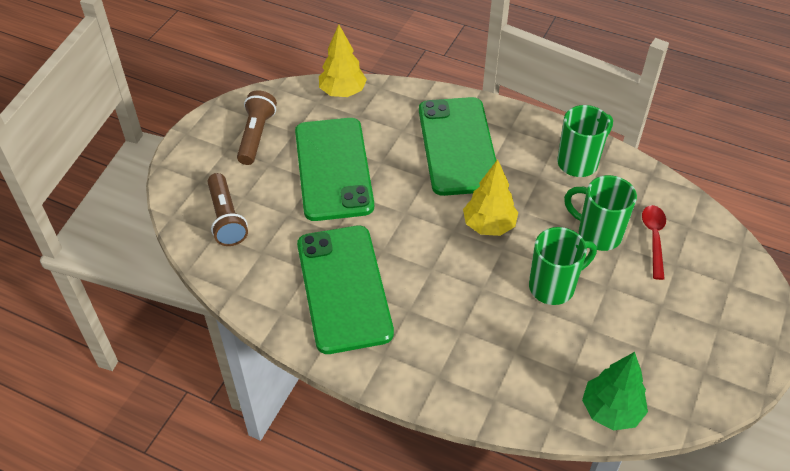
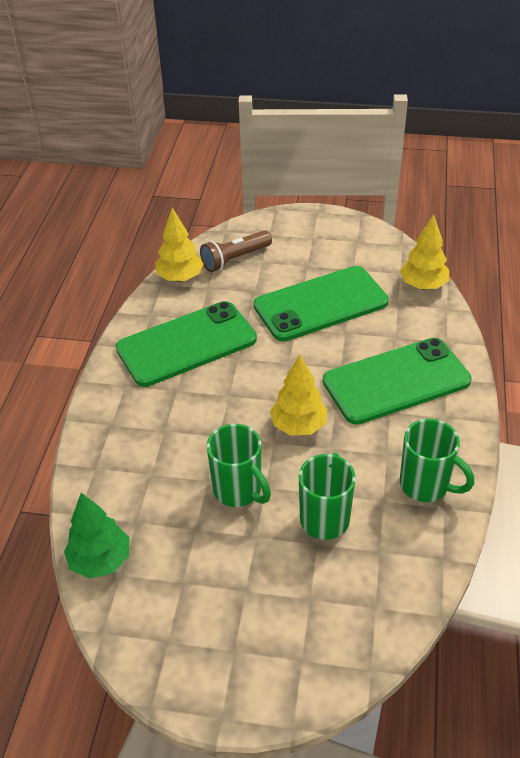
camera: 75 degrees right, 5 degrees down
brown flashlight [237,90,277,165] -> none
red spoon [642,205,666,280] -> none
none -> yellow tree [155,207,204,282]

